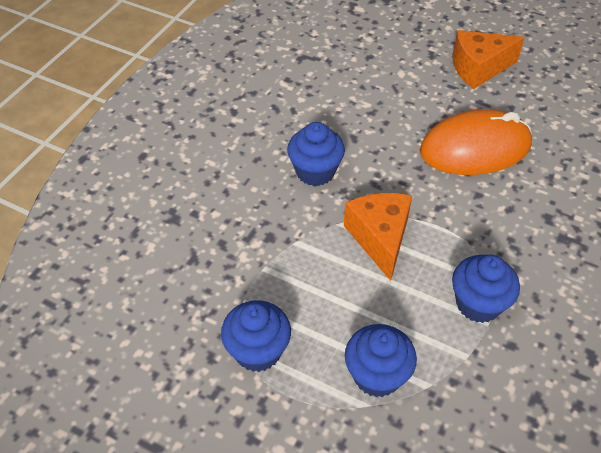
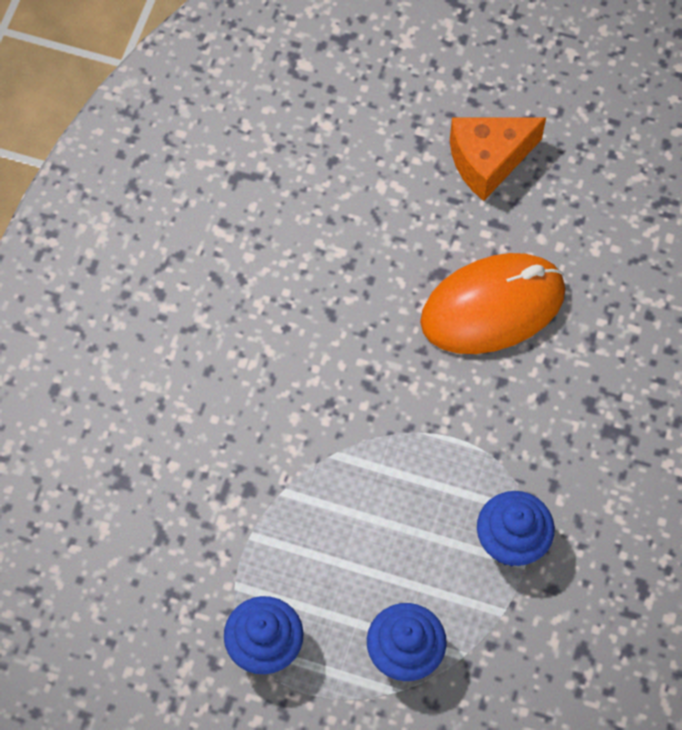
camera: 10 degrees left, 15 degrees up
blue cupcake [287,122,345,186] -> none
orange cheese [344,193,412,281] -> none

